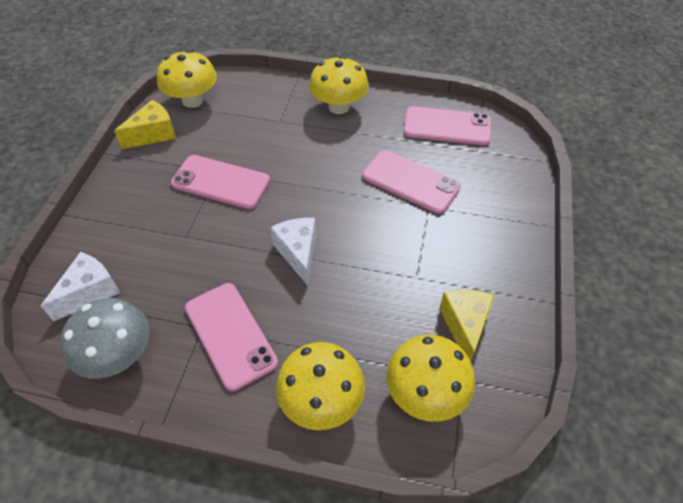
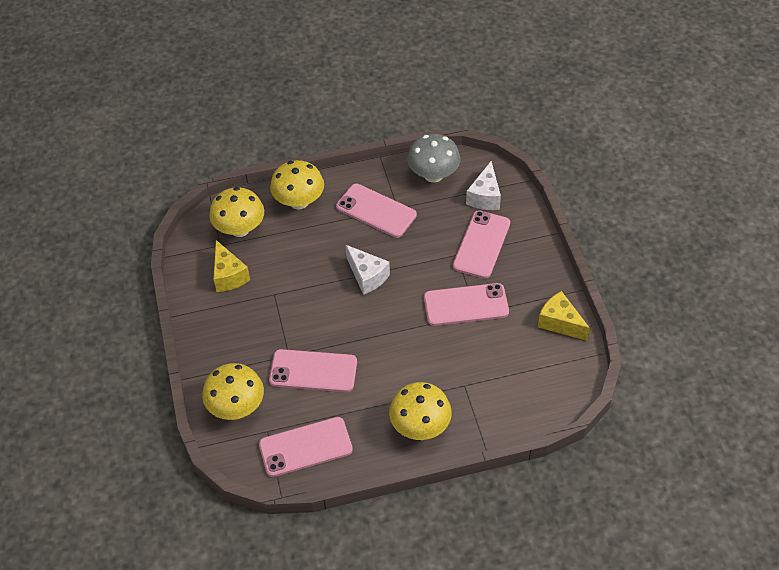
camera: 155 degrees right, 0 degrees up
yellow cheese [114,100,176,149] -> yellow cheese turned 105 degrees clockwise [538,291,590,341]
yellow mushroom [157,50,217,108] -> yellow mushroom moved to [202,363,264,420]
none -> pink phone [453,211,510,279]

